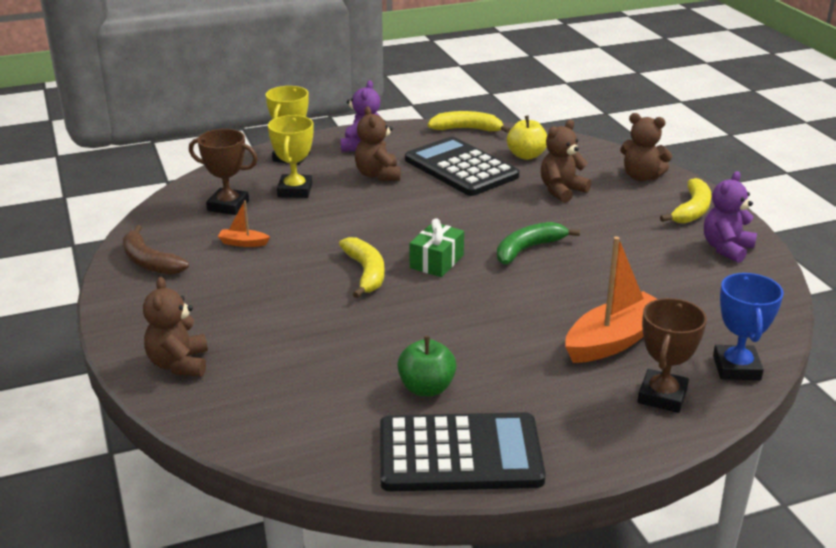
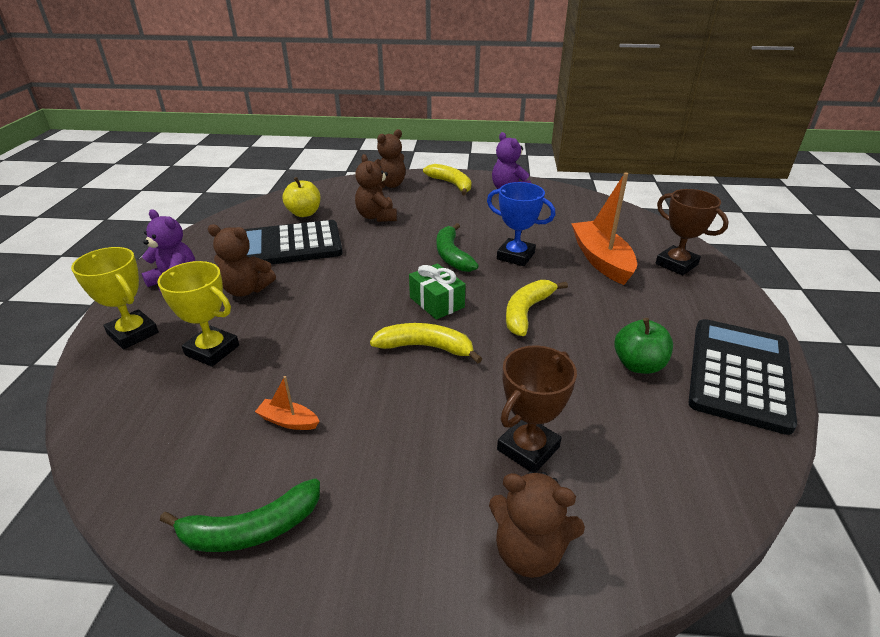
camera: 65 degrees left, 5 degrees up
brown banana [123,225,189,275] -> green banana [160,478,320,552]
brown trophy [189,129,258,215] -> brown trophy moved to [497,345,577,473]
orange boat [218,200,270,247] -> orange boat turned 75 degrees clockwise [255,376,320,430]
yellow banana [428,111,511,133] -> yellow banana moved to [506,280,568,336]
blue trophy [713,273,784,380] -> blue trophy moved to [487,182,555,266]

